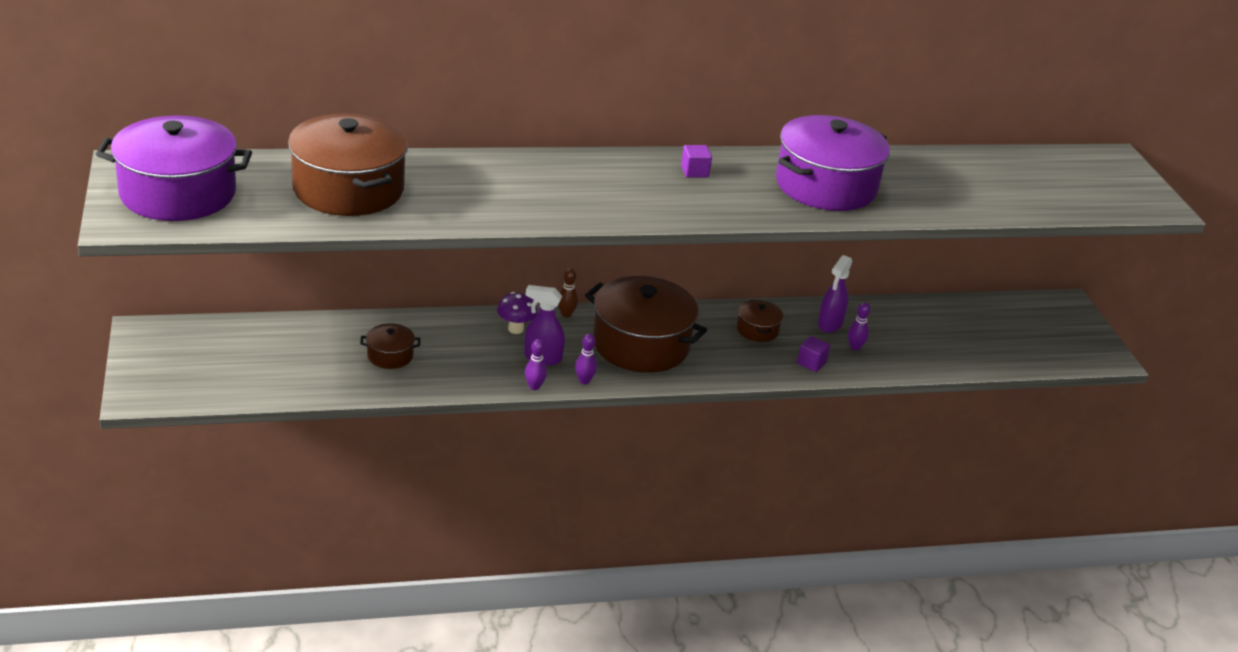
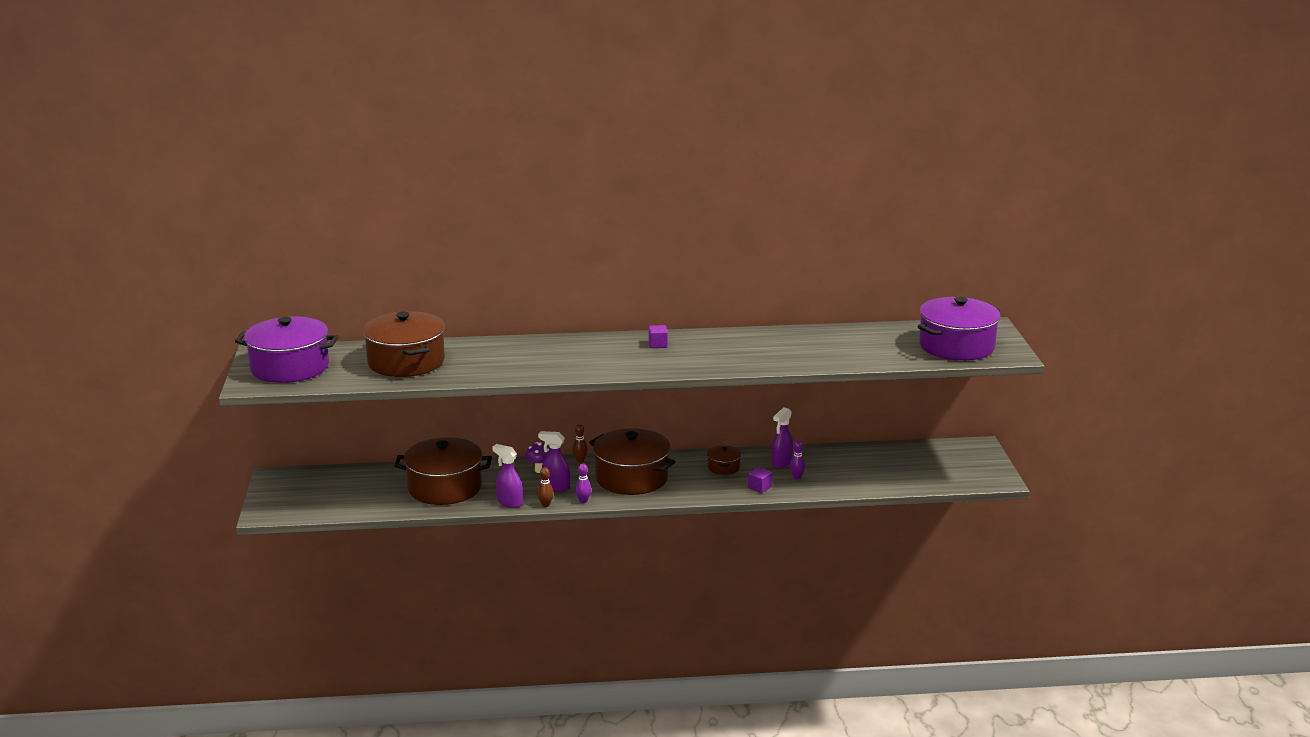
camera: 10 degrees right, 10 degrees down
brown pot [360,323,420,369] -> brown pot [394,437,492,505], size x2.22
purple bowling pin [525,339,547,390] -> brown bowling pin [537,467,554,507]
purple pot [776,115,890,211] -> purple pot moved to [917,297,1000,361]
none -> purple spray bottle [492,444,523,508]

